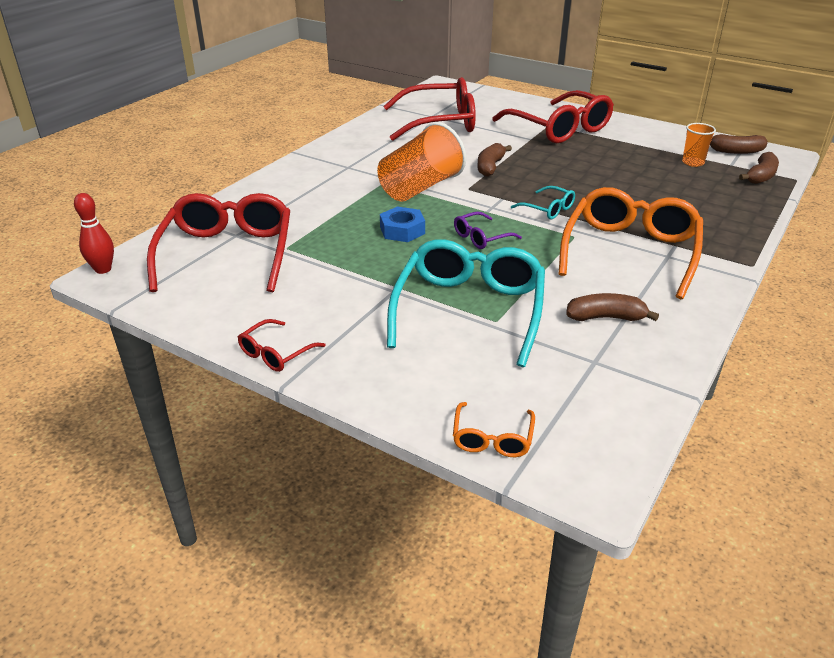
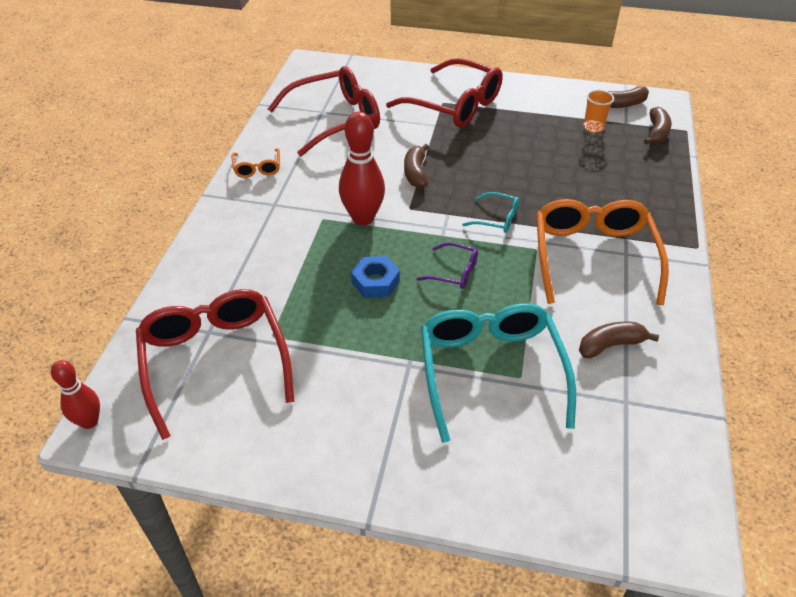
camera: 20 degrees left, 10 degrees up
red glasses [238,319,326,372] -> none
orange cup [377,122,466,202] -> red bowling pin [339,112,385,225]
orange glasses [453,402,535,457] -> orange glasses moved to [232,148,280,178]
purple glasses [454,211,522,249] -> purple glasses turned 105 degrees counterclockwise [416,242,478,289]

